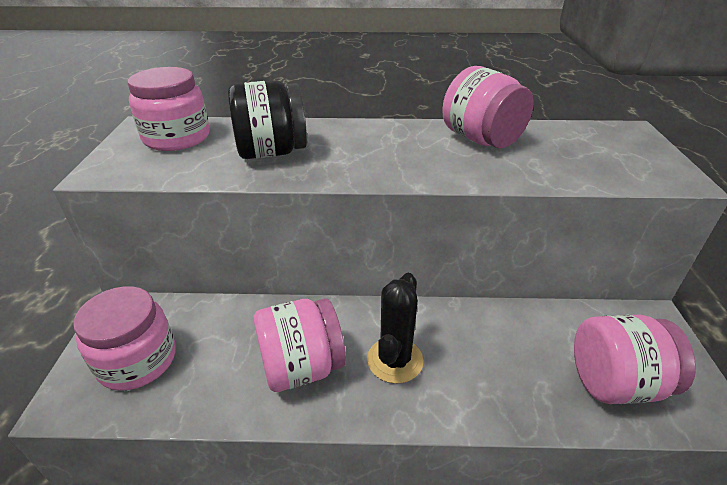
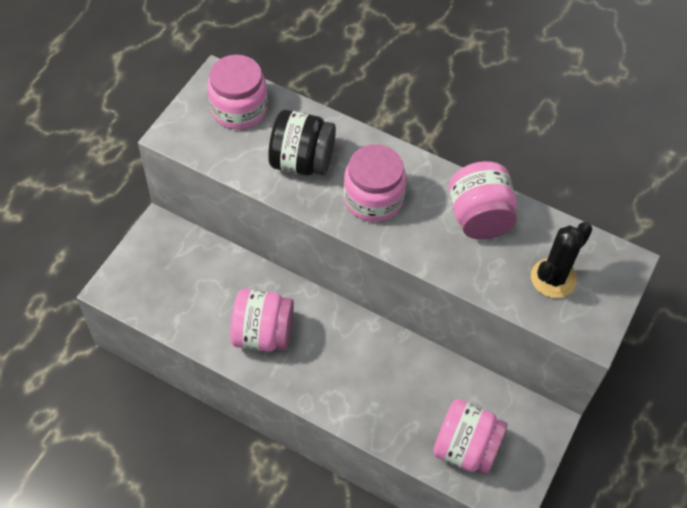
camera: 25 degrees right, 20 degrees up
pink jar [73,286,176,391] -> pink jar moved to [343,144,406,222]
black cactus [367,273,423,384] -> black cactus moved to [531,222,593,298]

